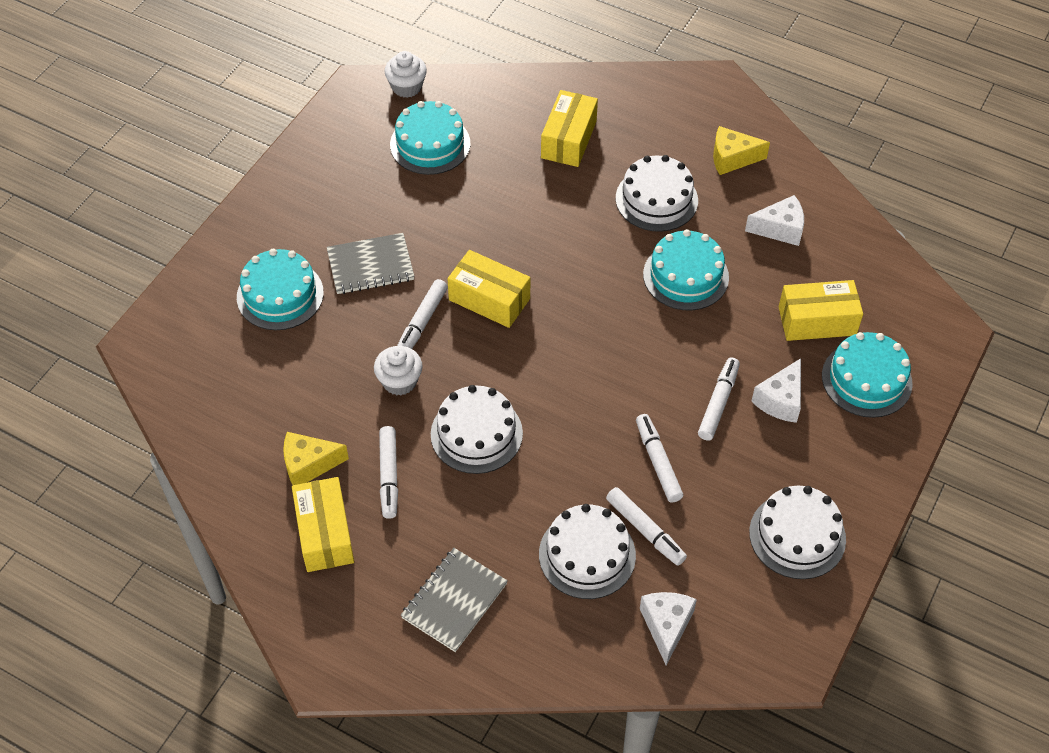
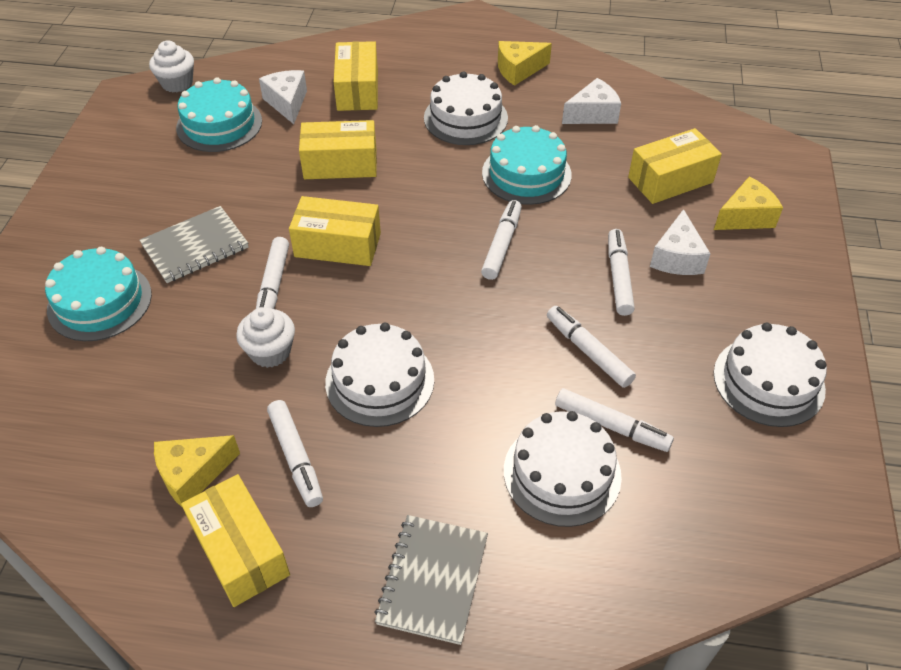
camera: 20 degrees left, 5 degrees down
white cheese [640,592,697,665] -> white cheese moved to [259,70,307,124]
turquoise cake [822,332,913,418] -> yellow cheese [714,177,783,230]
none -> yellow box [299,120,377,179]
none -> white marker [481,200,522,280]

